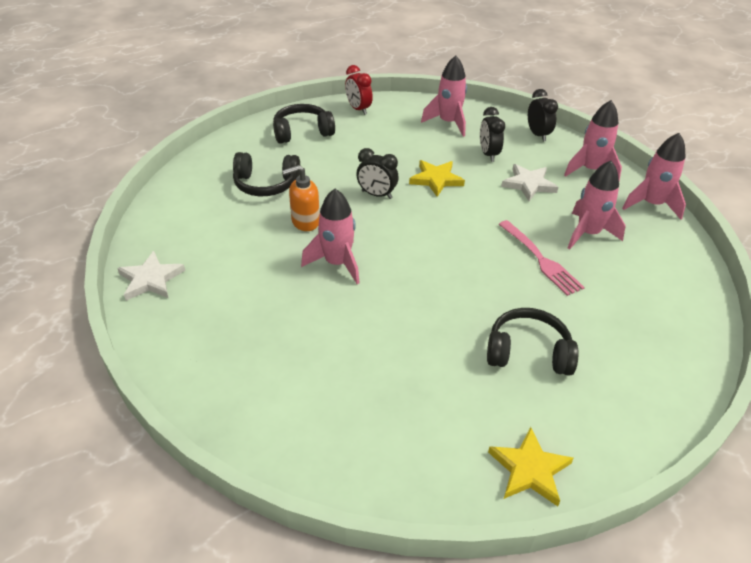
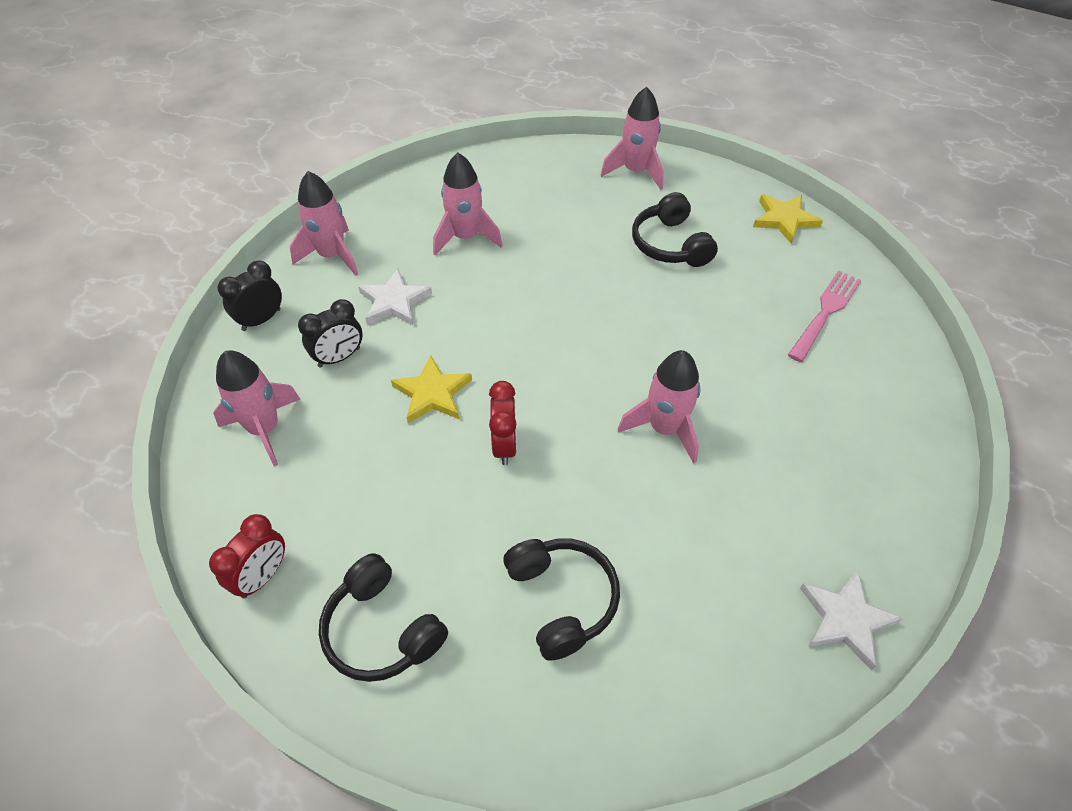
camera: 115 degrees left, 10 degrees up
orange soap dispenser [282,165,320,231] -> none
black clock [356,148,398,199] -> red clock [489,381,517,465]
pink fork [498,220,585,296] -> pink fork moved to [788,270,861,362]
pink rocket [622,133,686,220] -> pink rocket moved to [601,87,664,190]

